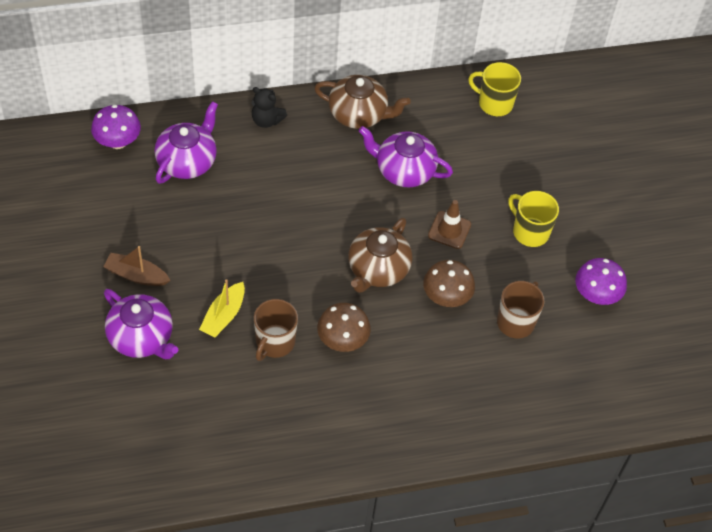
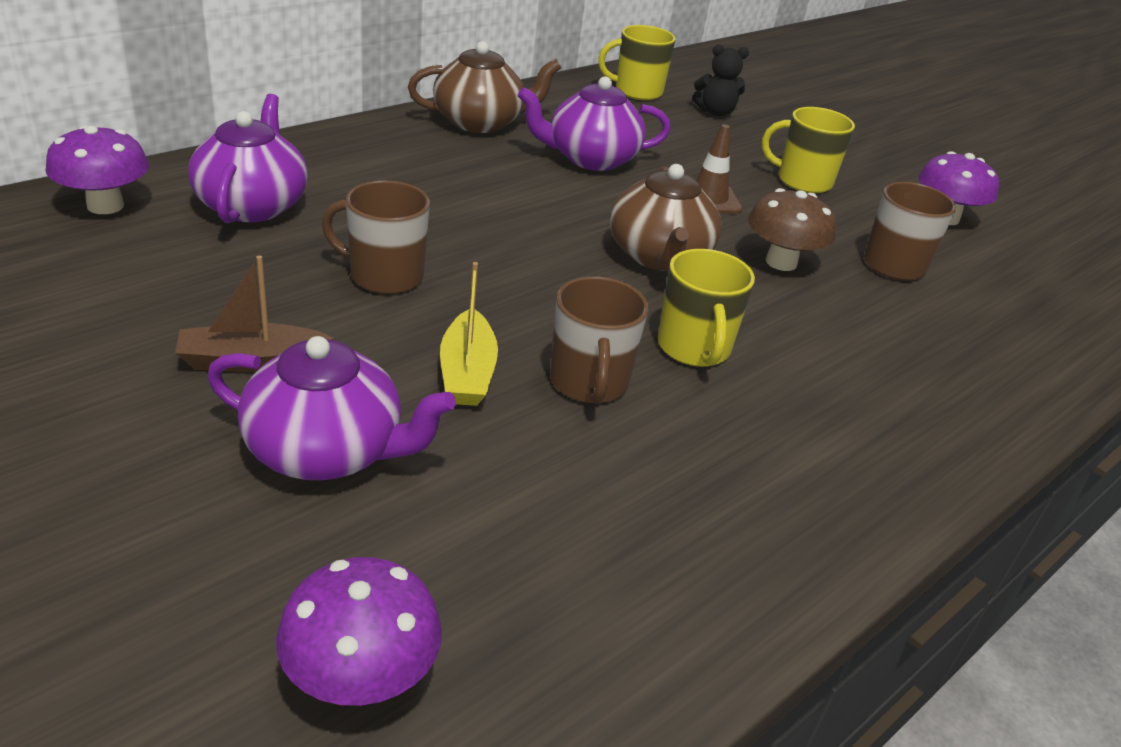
camera: 30 degrees left, 20 degrees down
black teddy bear [251,87,287,128] -> black teddy bear moved to [692,44,749,116]
brown mushroom [317,303,371,352] -> yellow mug [658,249,755,367]
none -> purple mushroom [276,557,442,706]
none -> brown mug [322,181,430,294]

